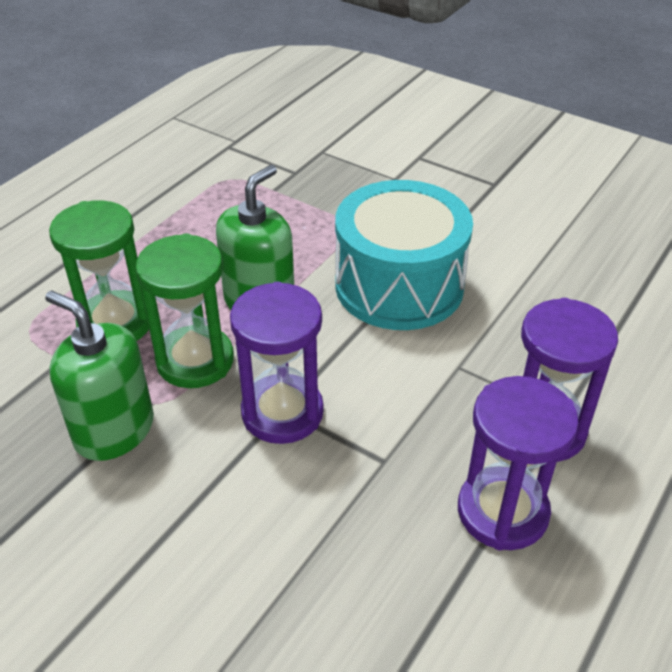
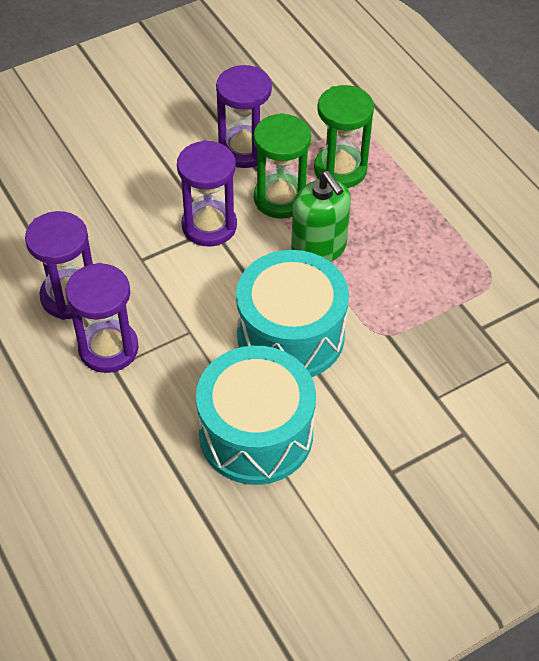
camera: 115 degrees right, 10 degrees up
green soap dispenser [45,290,154,461] -> purple hourglass [216,65,272,168]
none -> turquoise drum [196,346,316,485]

